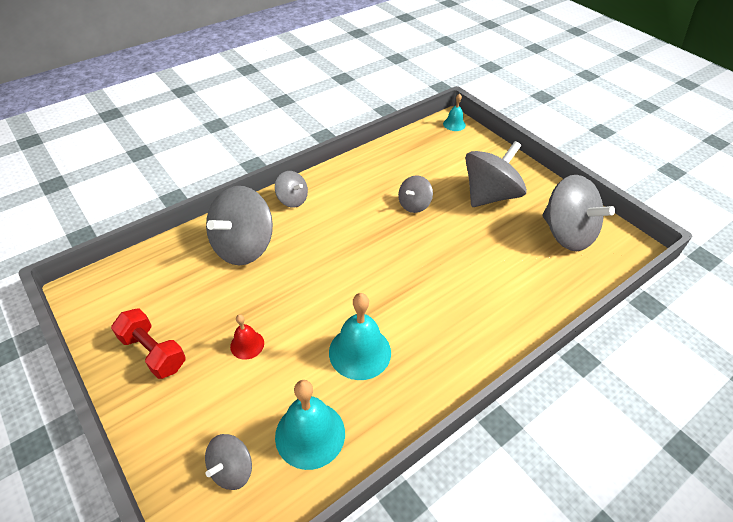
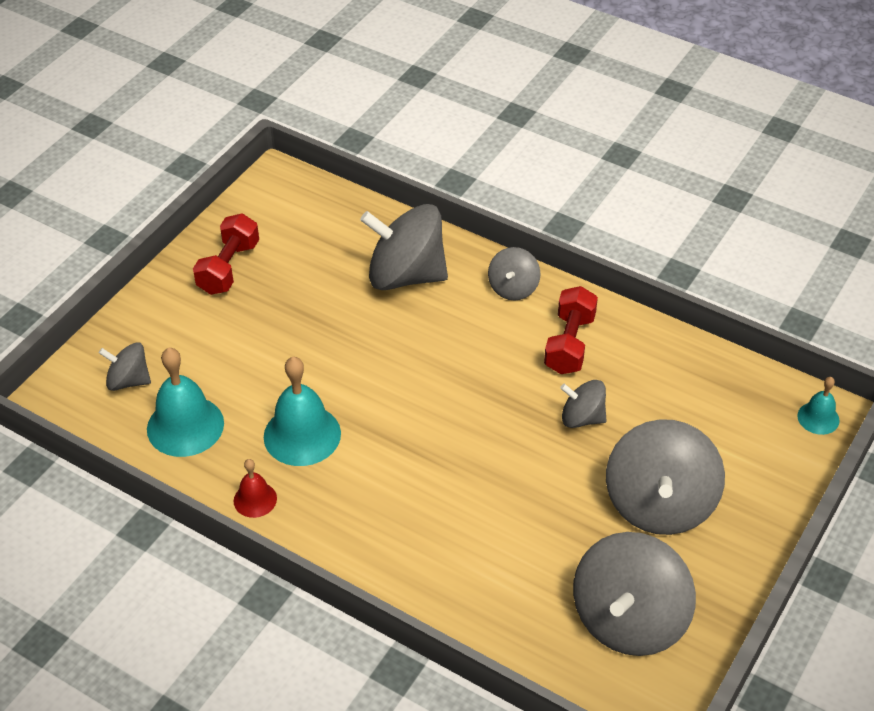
camera: 70 degrees right, 0 degrees up
red bell [230,314,264,360] -> red bell moved to [234,459,277,518]
grey spinning top [465,141,527,207] -> grey spinning top turned 75 degrees clockwise [606,419,725,535]
none -> red dumbbell [544,286,598,374]

